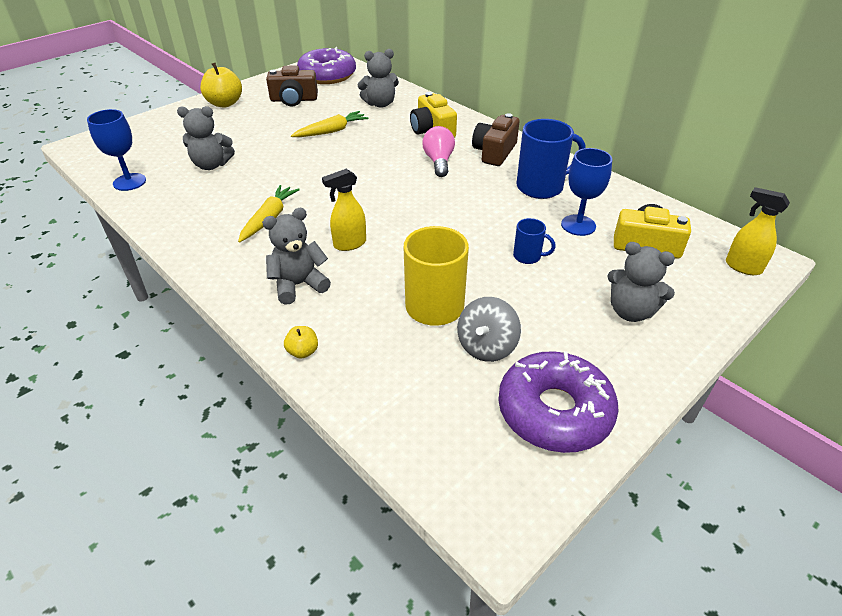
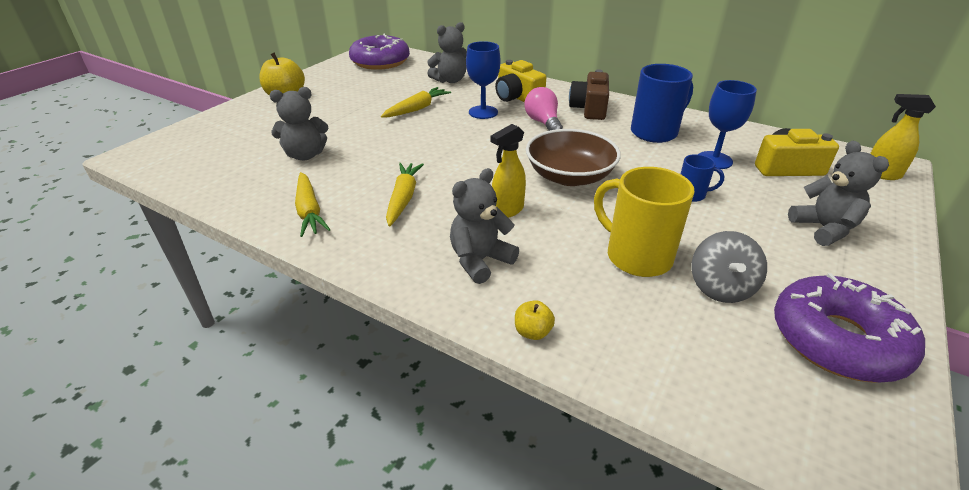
camera: 15 degrees left, 5 degrees down
blue goblet [87,109,146,191] -> blue goblet moved to [466,41,500,119]
brown camera [266,65,318,106] -> none
grey teddy bear [607,242,675,322] -> grey teddy bear turned 120 degrees counterclockwise [788,141,889,246]
none -> yellow carrot [295,172,331,237]
none -> brown bowl [526,129,621,186]

